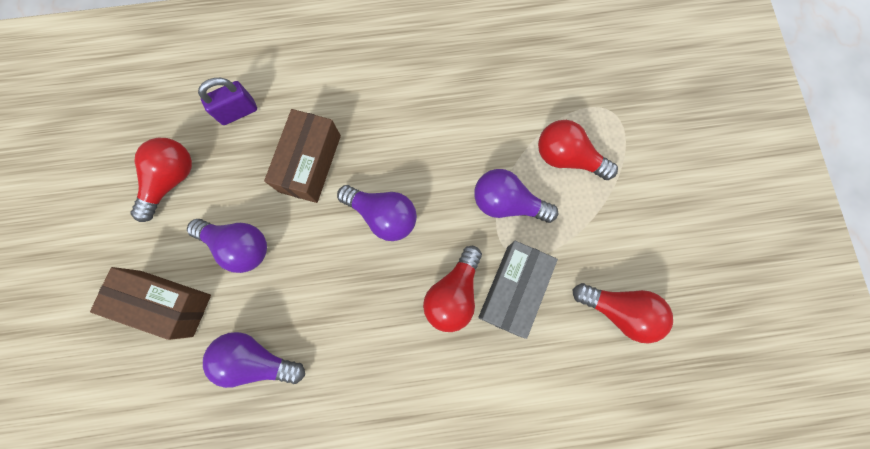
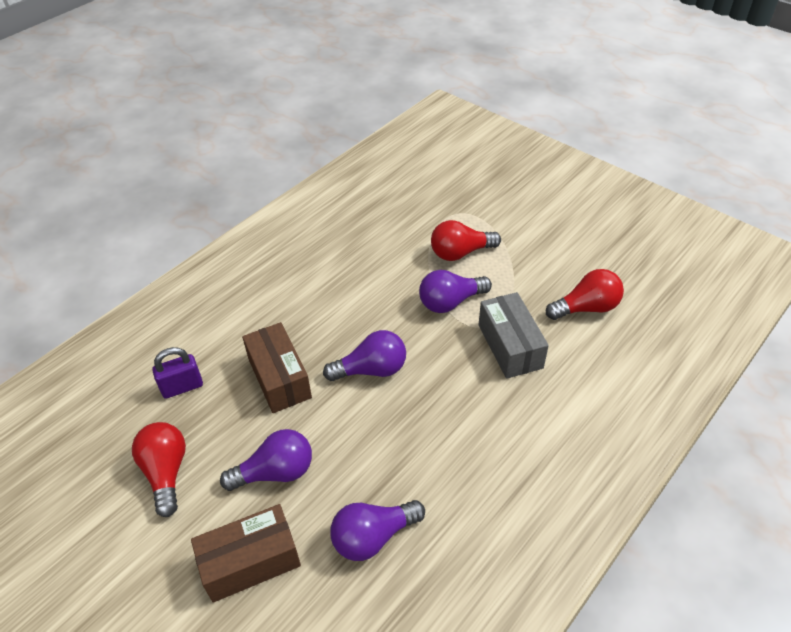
camera: 40 degrees left, 30 degrees down
purple padlock [198,78,257,125] -> purple padlock turned 45 degrees clockwise [152,347,203,399]
red light bulb [423,246,482,332] -> none

